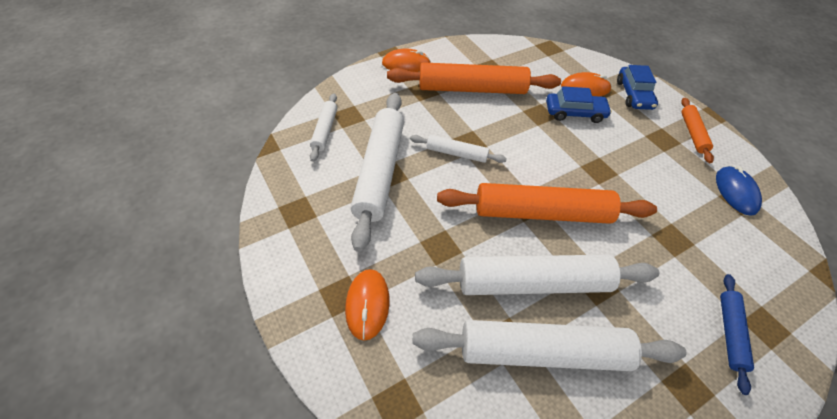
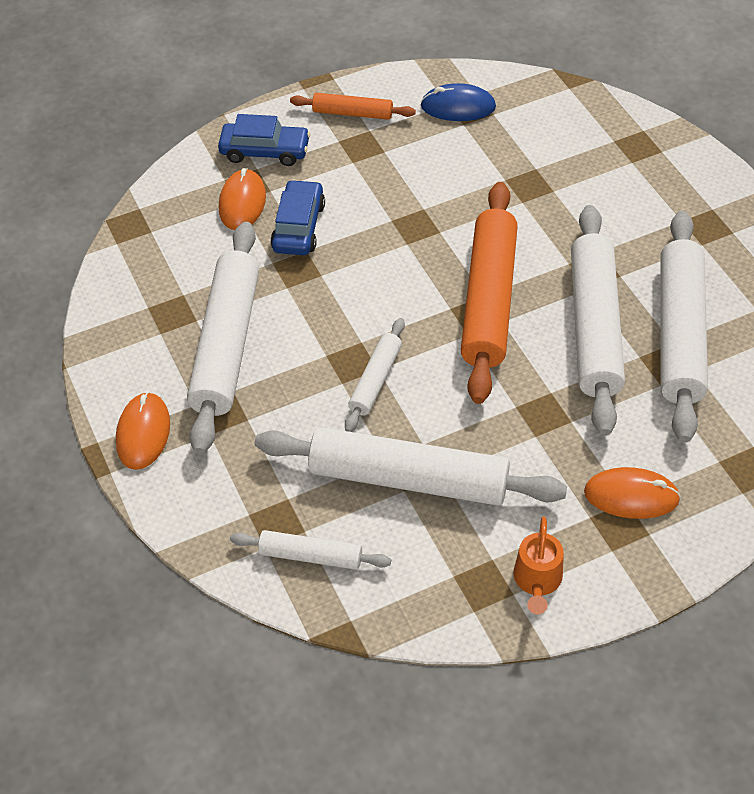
camera: 80 degrees left, 0 degrees up
orange rolling pin [387,62,561,94] -> white rolling pin [187,222,259,454]
blue rolling pin [720,274,754,395] -> none
none -> orange watering can [514,516,564,614]

